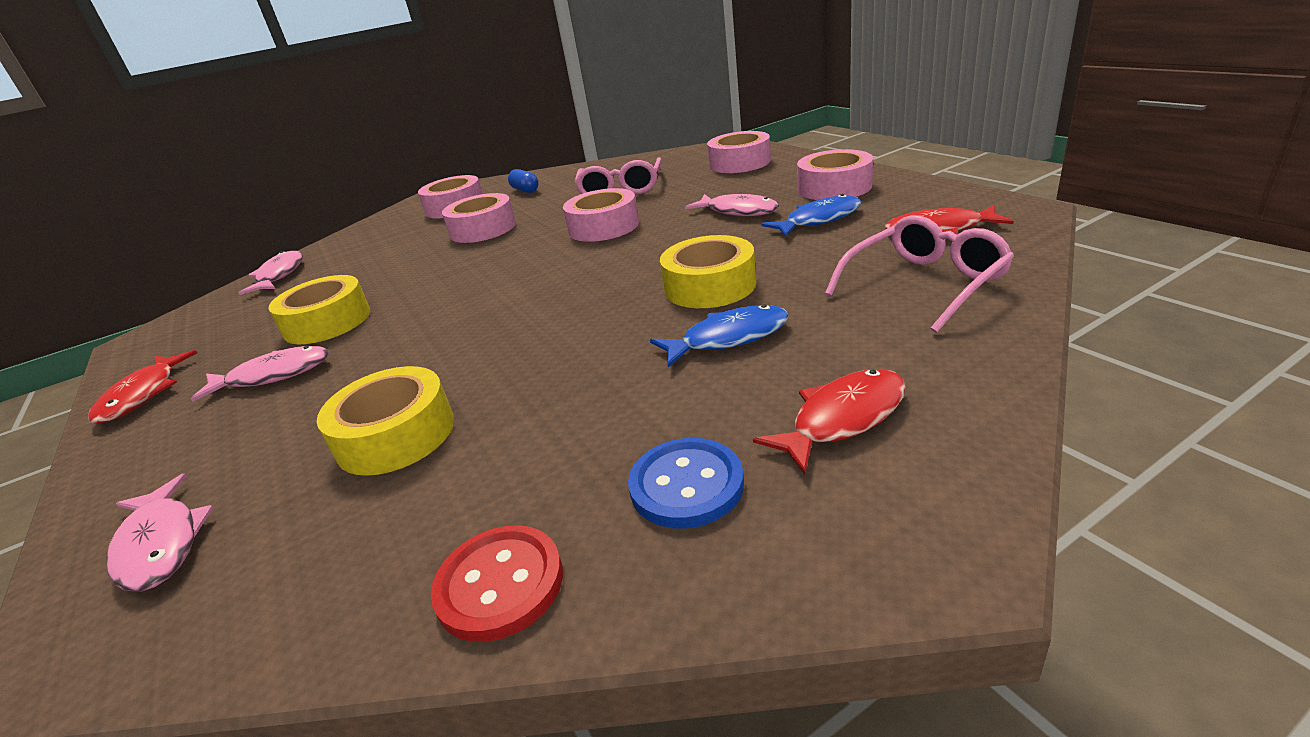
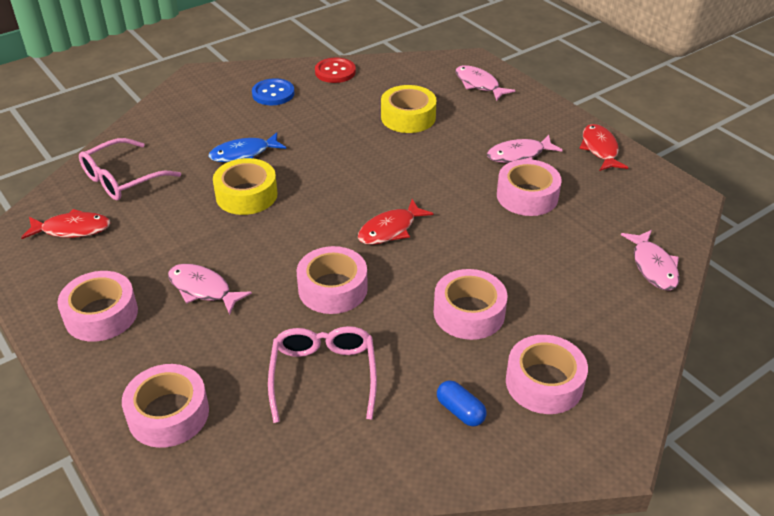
camera: 170 degrees right, 10 degrees up
yellow tape [268,275,370,344] -> pink tape [497,159,562,216]
red fish [753,369,906,474] -> red fish moved to [358,199,434,245]
blue fish [762,194,861,237] -> none

